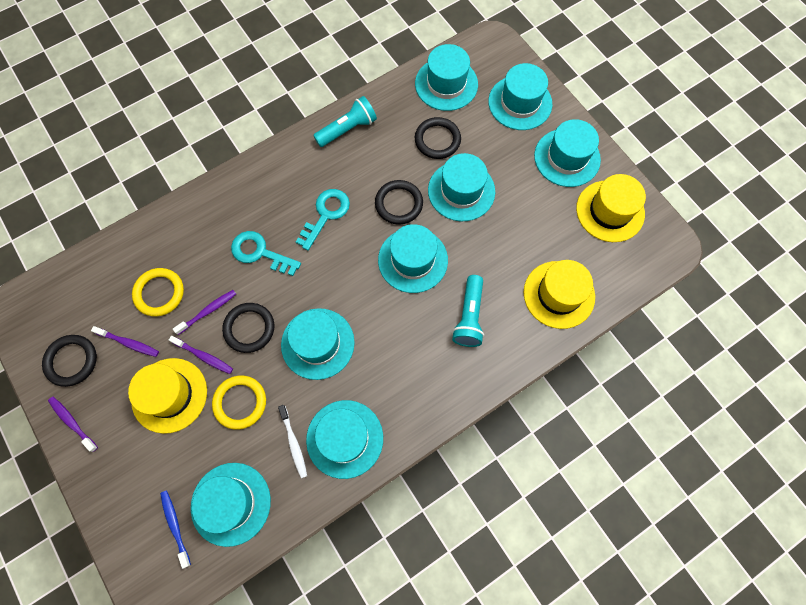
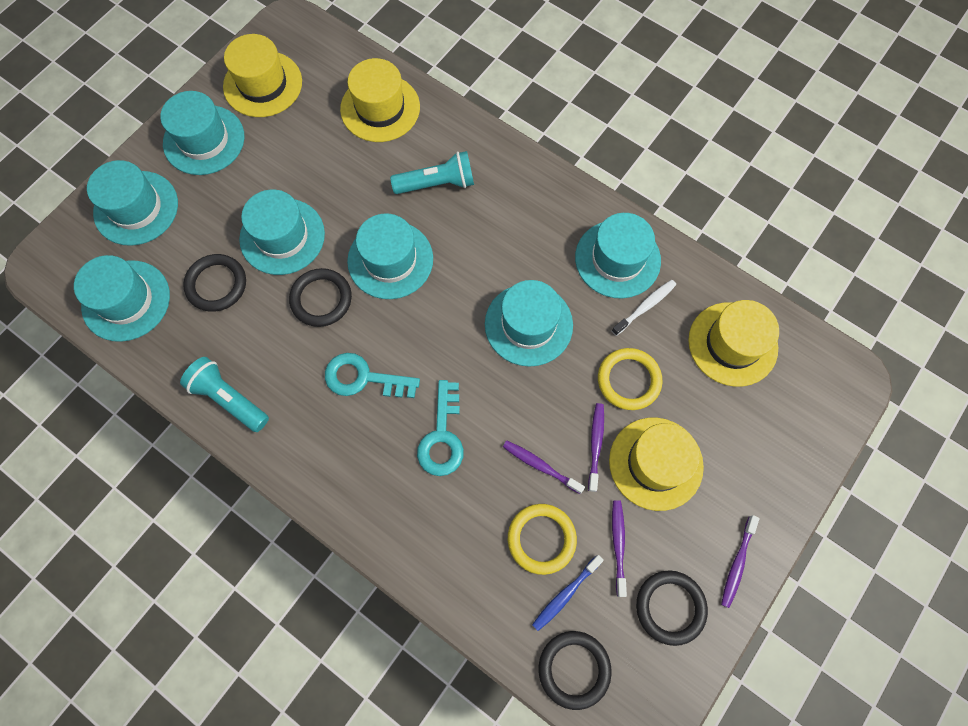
camera: 110 degrees left, 0 degrees up
blue toothbrush [160,490,191,569] -> blue toothbrush moved to [532,555,604,631]
turquoise hat [191,463,271,547] -> yellow hat [688,300,779,387]
black ring [222,303,274,353] -> black ring moved to [539,631,612,710]

